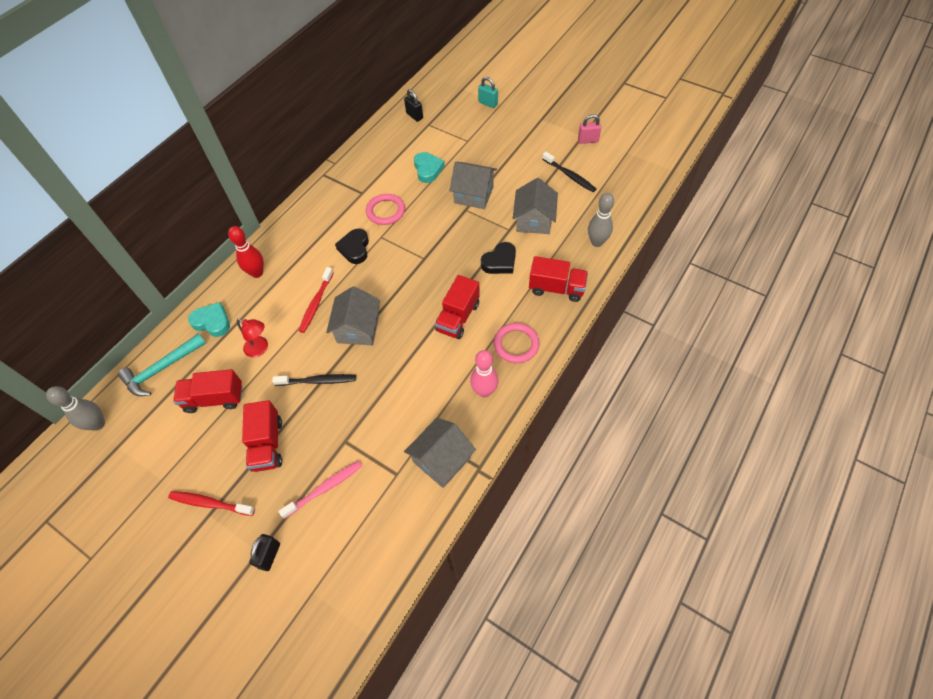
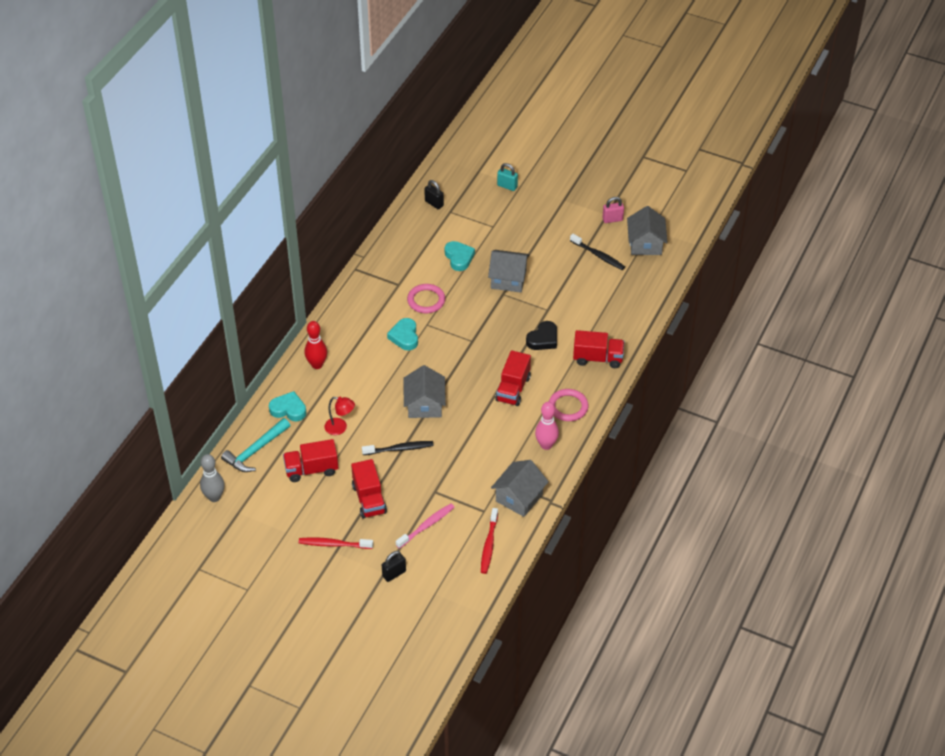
camera: 10 degrees left, 10 degrees down
black padlock [249,534,280,571] -> black padlock turned 45 degrees clockwise [382,551,406,582]
red toothbrush [299,267,334,333] -> red toothbrush moved to [481,508,498,574]
black heart [335,229,369,264] -> turquoise heart [387,318,418,351]
grey house [513,178,558,234] -> grey house moved to [627,206,668,255]
grey bowling pin [588,193,614,247] -> none

